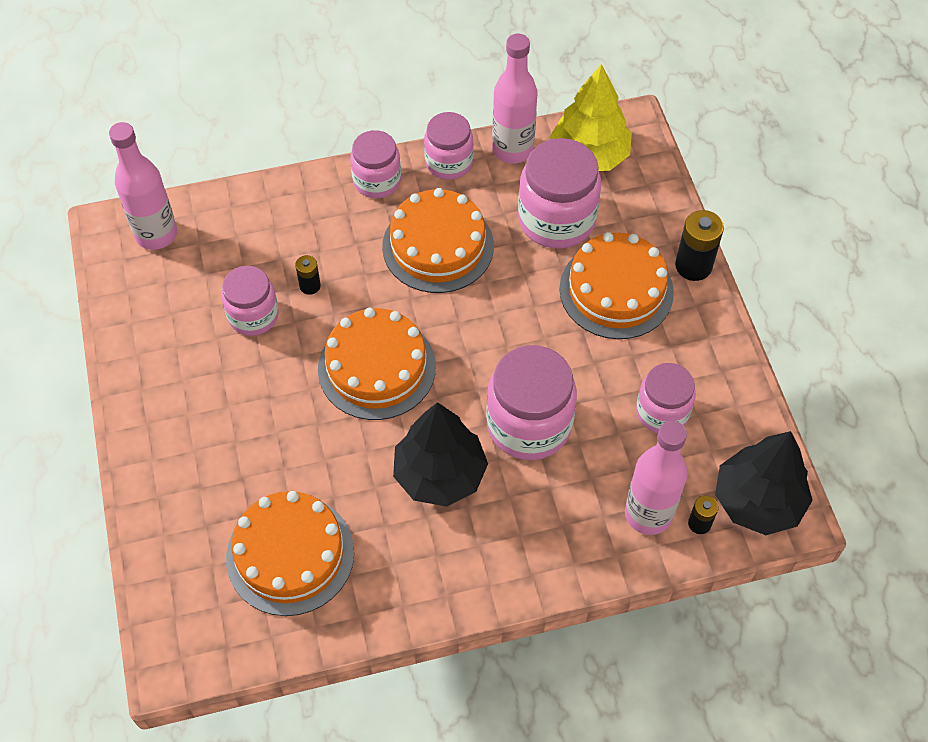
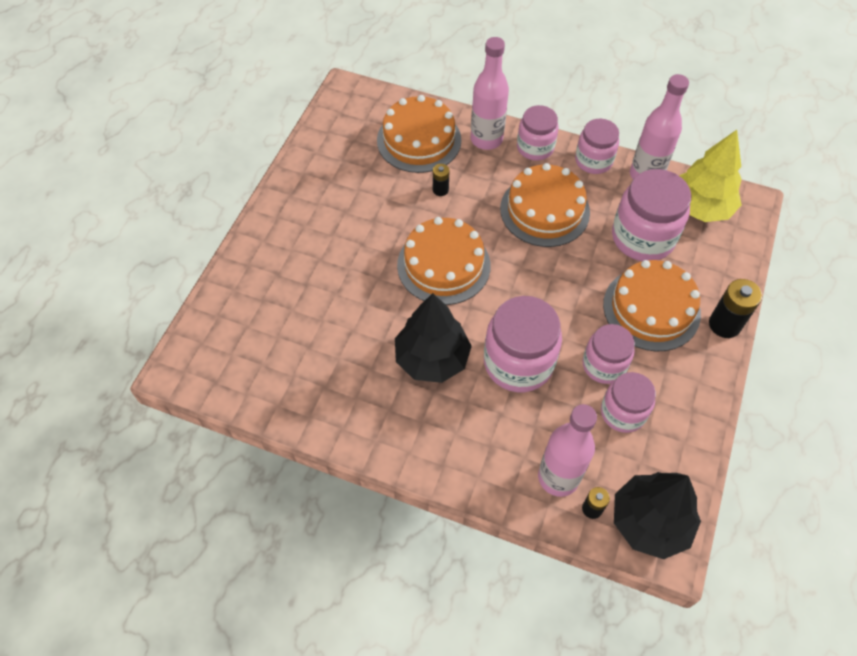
camera: 35 degrees right, 0 degrees up
pink bottle [109,122,177,250] -> pink bottle moved to [471,37,509,150]
pink jar [221,266,279,336] -> pink jar moved to [582,324,635,384]
orange cake [226,491,354,616] -> orange cake moved to [377,95,462,173]

